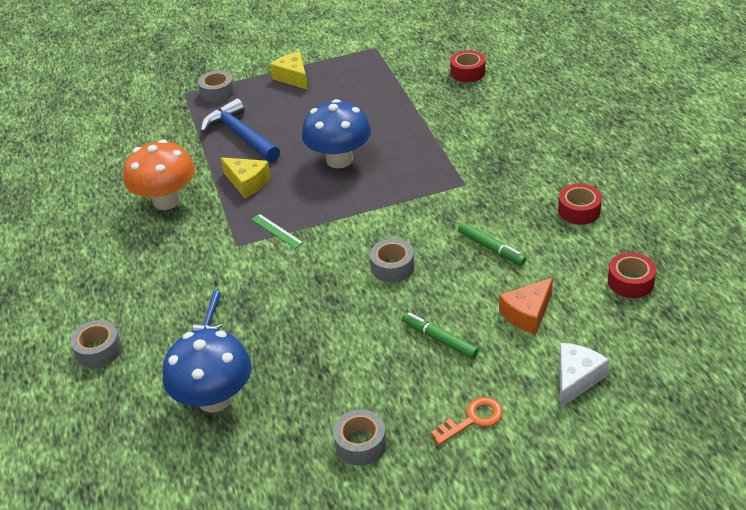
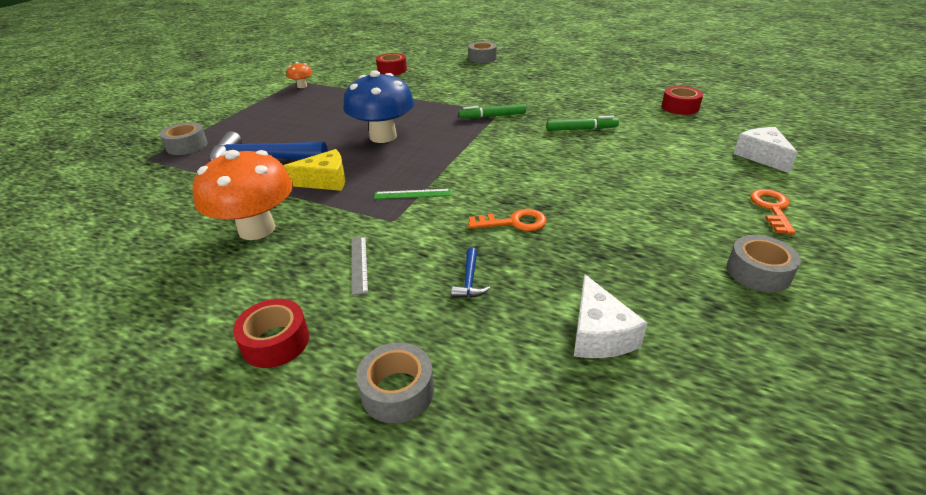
camera: 50 degrees left, 5 degrees down
blue mushroom [163,329,251,413] -> white cheese [574,274,647,358]
blue hammer [192,291,223,331] -> blue hammer turned 45 degrees clockwise [451,248,490,298]
yellow cheese [270,52,308,90] -> none
grey tape [370,239,415,282] -> grey tape moved to [468,42,497,63]
green marker [402,312,479,359] -> green marker moved to [459,104,526,119]
orange cheese [499,278,553,335] -> none
red tape [558,184,602,225] -> red tape moved to [233,299,309,368]
none -> orange mushroom [287,62,312,88]
none -> grey ruler [352,236,368,295]
none -> orange key [468,209,547,231]

